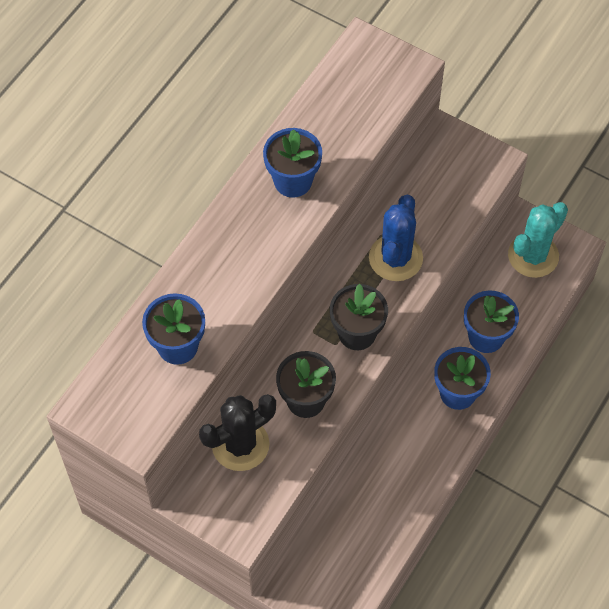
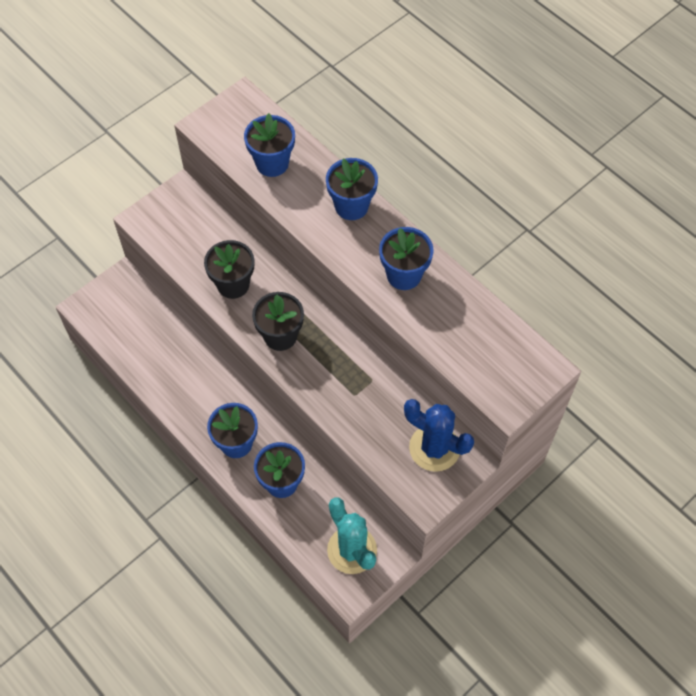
camera: 105 degrees right, 0 degrees up
black cactus [199,394,276,471] -> none
blue cactus [369,195,423,281] -> blue cactus moved to [404,399,474,472]
none -> blue flower pot [326,158,378,220]

